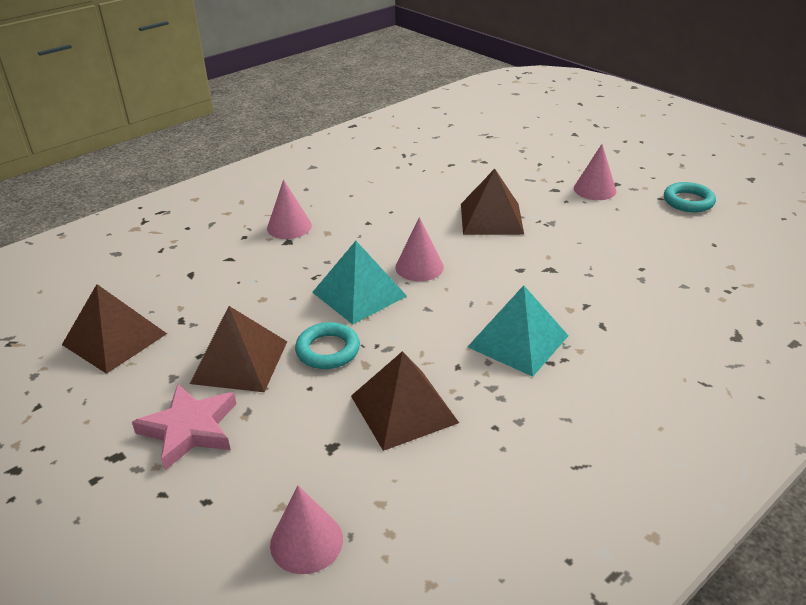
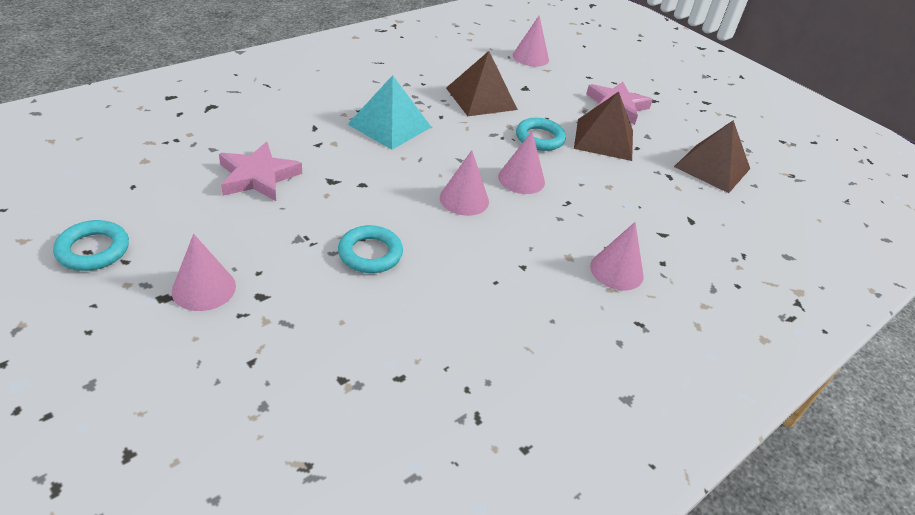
camera: 175 degrees right, 5 degrees up
turquoise pyramid [312,241,407,324] -> pink cone [498,132,545,194]
brown pyramid [461,169,524,235] -> turquoise ring [338,225,403,273]
none -> pink star [219,142,302,201]

